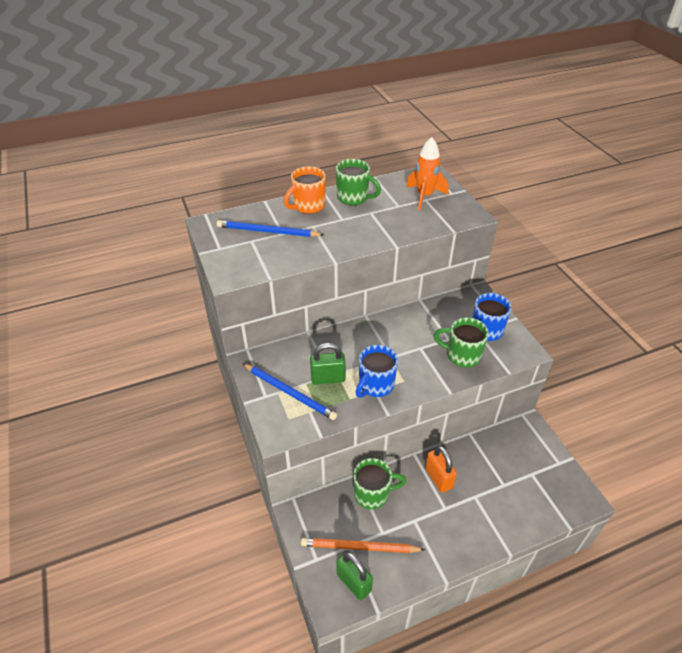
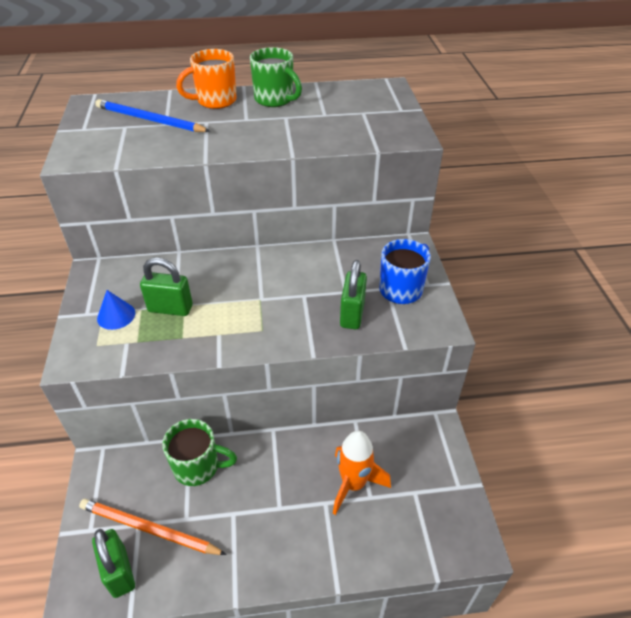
camera: 15 degrees right, 0 degrees up
blue pencil [242,363,337,420] -> blue cone [97,290,135,330]
blue mug [355,345,398,398] -> none
orange rocket [406,137,449,210] -> orange rocket moved to [333,430,391,515]
orange padlock [425,445,457,493] -> none
green mug [434,318,489,368] -> green padlock [340,260,367,329]

